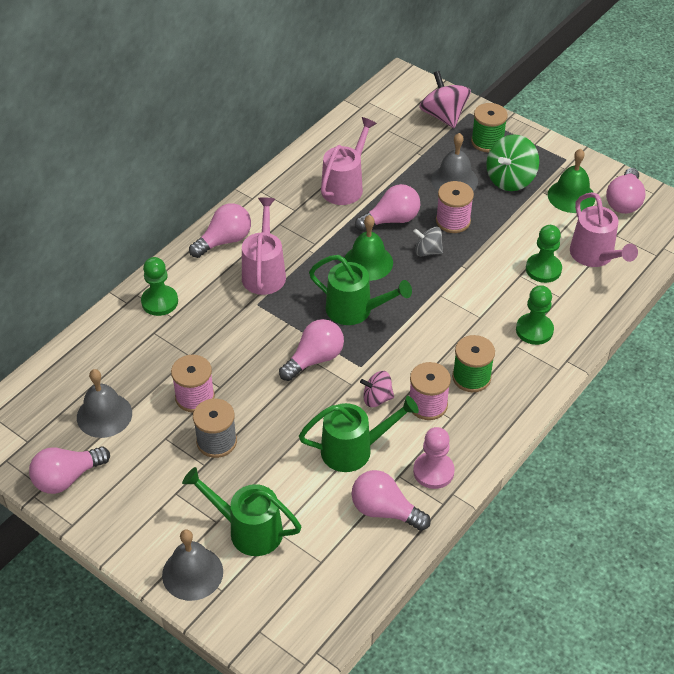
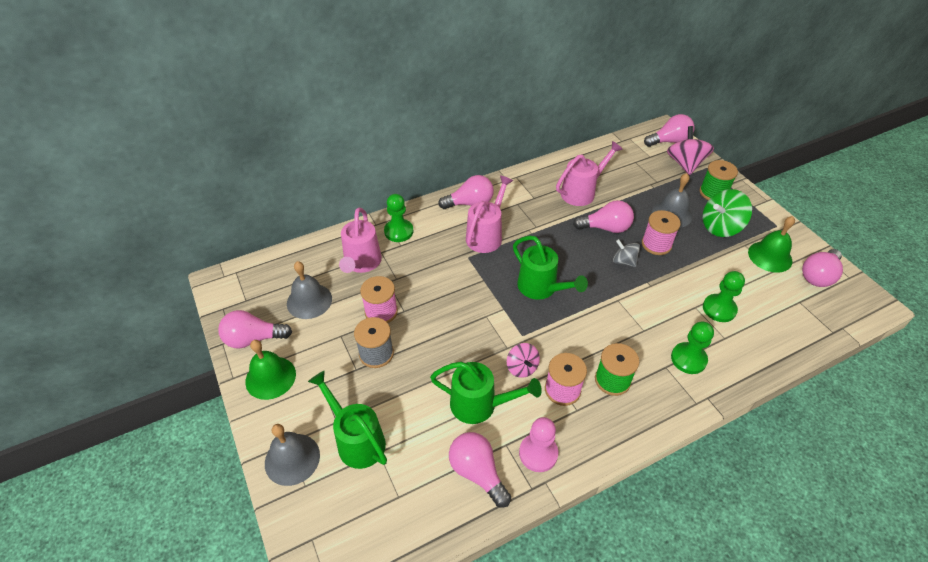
camera: 25 degrees right, 0 degrees up
pink light bulb [279,319,344,381] -> pink light bulb moved to [644,114,695,147]
green bell [344,215,393,281] -> green bell moved to [245,340,296,400]
pink spinning top [360,371,394,407] -> pink spinning top turned 135 degrees counterclockwise [507,343,540,378]
pink watering can [570,192,638,267] -> pink watering can moved to [339,208,382,273]

